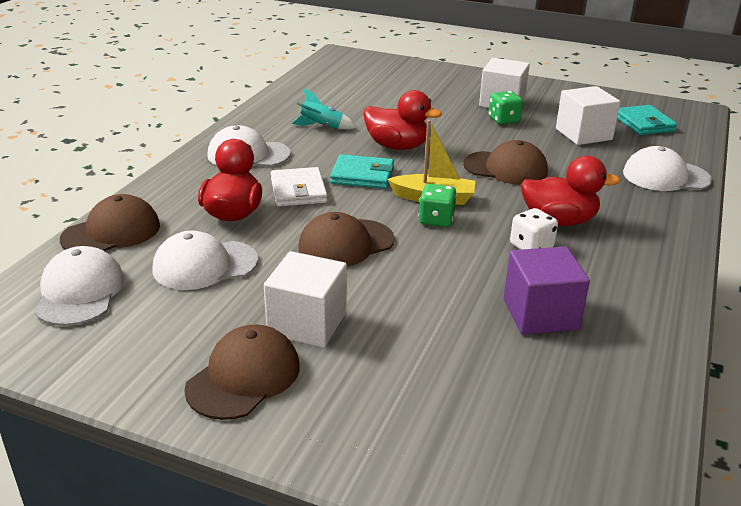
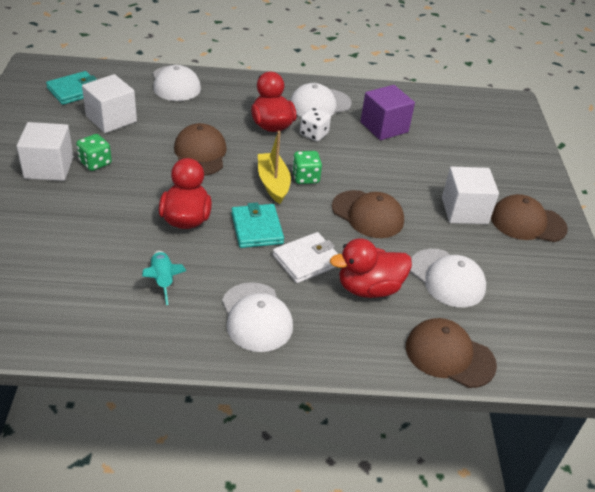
camera: 115 degrees left, 10 degrees up
white cap [35,246,124,326] -> white cap moved to [290,83,352,117]

